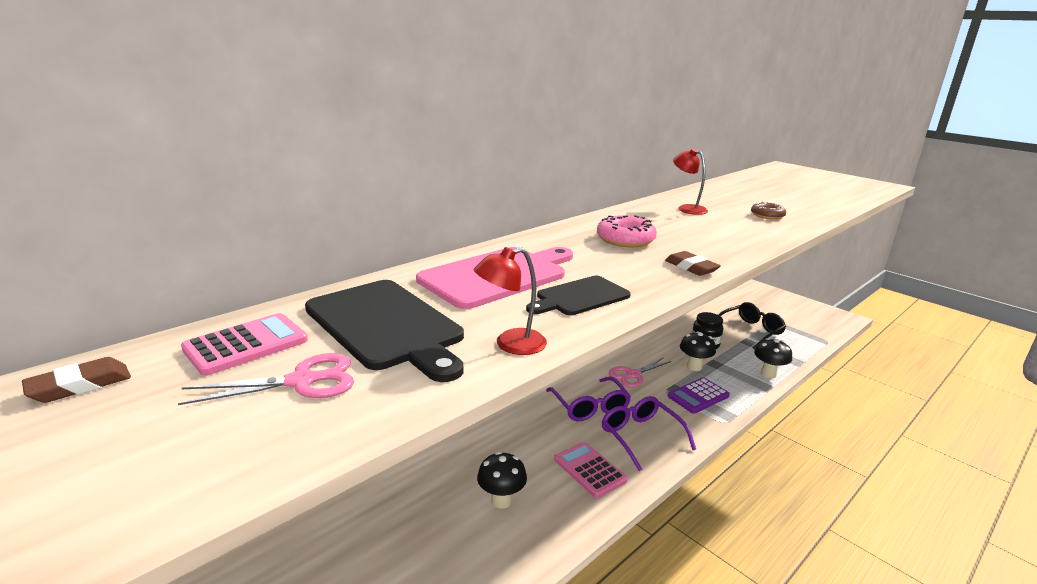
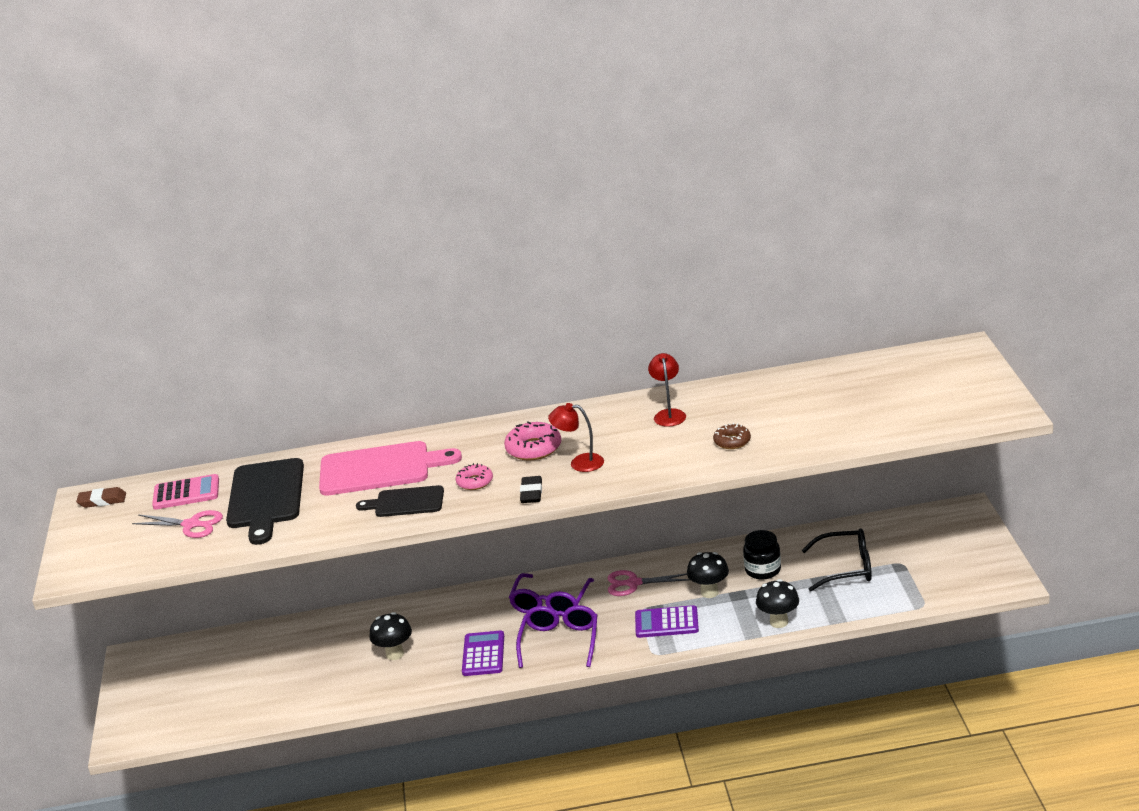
camera: 40 degrees right, 5 degrees up
red lamp [474,247,547,355] -> red lamp moved to [548,403,604,472]
pink calculator [554,442,628,498] -> purple calculator [462,631,504,676]
brown eraser [665,251,721,276] -> black eraser [520,476,542,503]
none -> pink donut [456,463,493,490]

